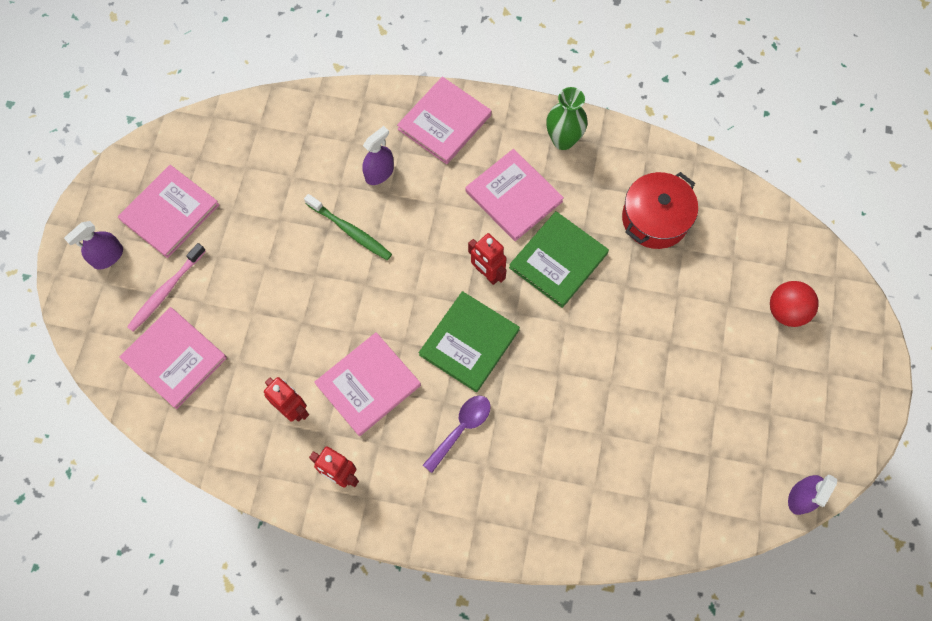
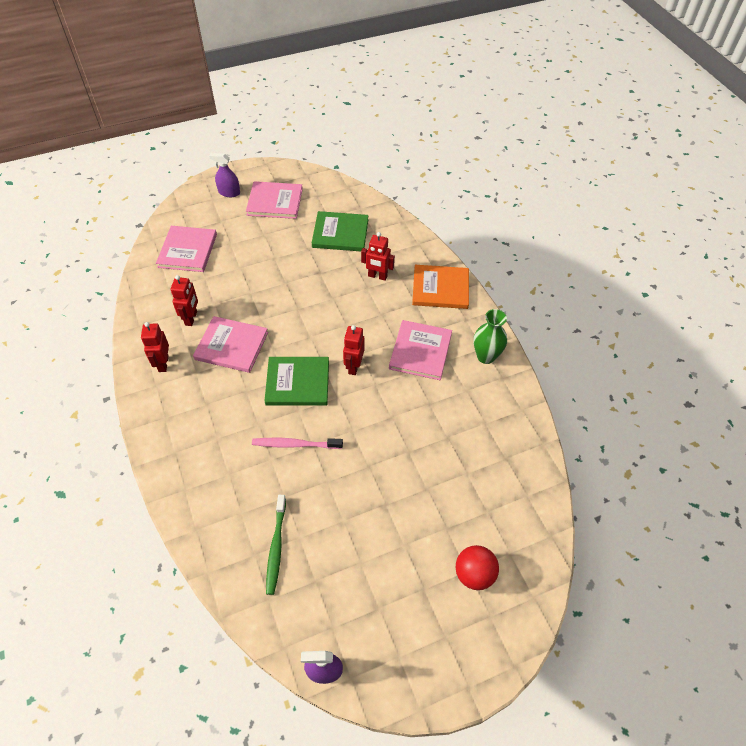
camera: 55 degrees right, 15 degrees down
pink toothbrush [127,243,206,332] -> pink toothbrush moved to [252,438,343,449]
green toothbrush [304,194,392,260] -> green toothbrush moved to [266,495,286,595]
purple spray bottle [362,126,394,185] -> red robot [361,232,395,281]
pink book [397,77,492,164] -> orange book [412,265,469,309]
purple spoon [423,396,491,473] -> none
green book [509,211,609,308] -> green book moved to [312,211,368,251]
red pot [622,172,698,249] -> none

